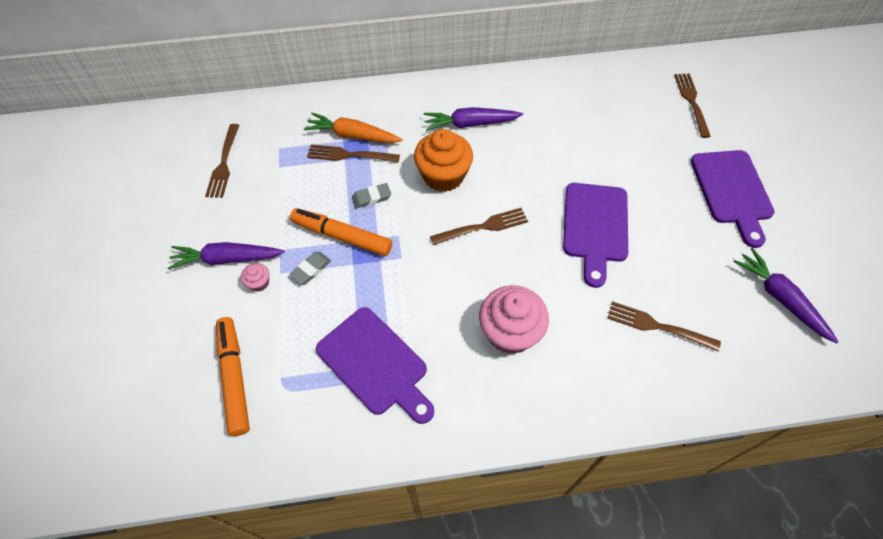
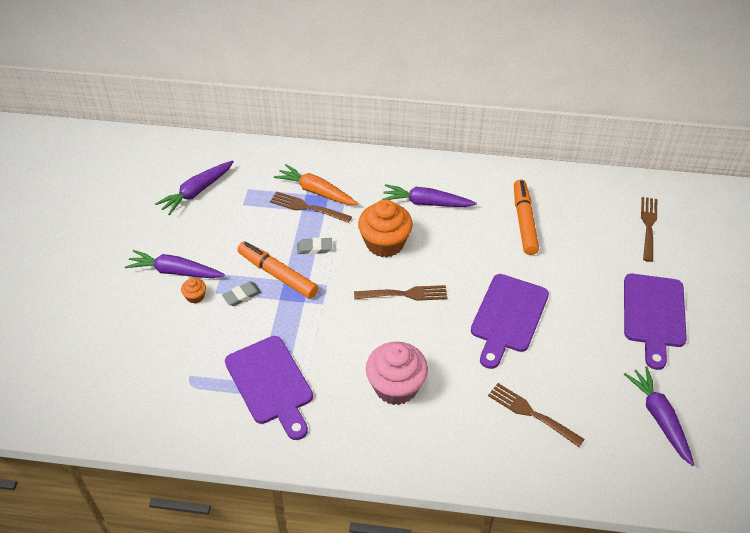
camera: 15 degrees right, 10 degrees down
brown fork [205,124,240,198] -> purple carrot [155,161,234,215]
orange marker [216,317,250,436] -> orange marker moved to [514,179,539,255]
pink cupcake [241,263,269,292] -> orange cupcake [181,278,206,304]

